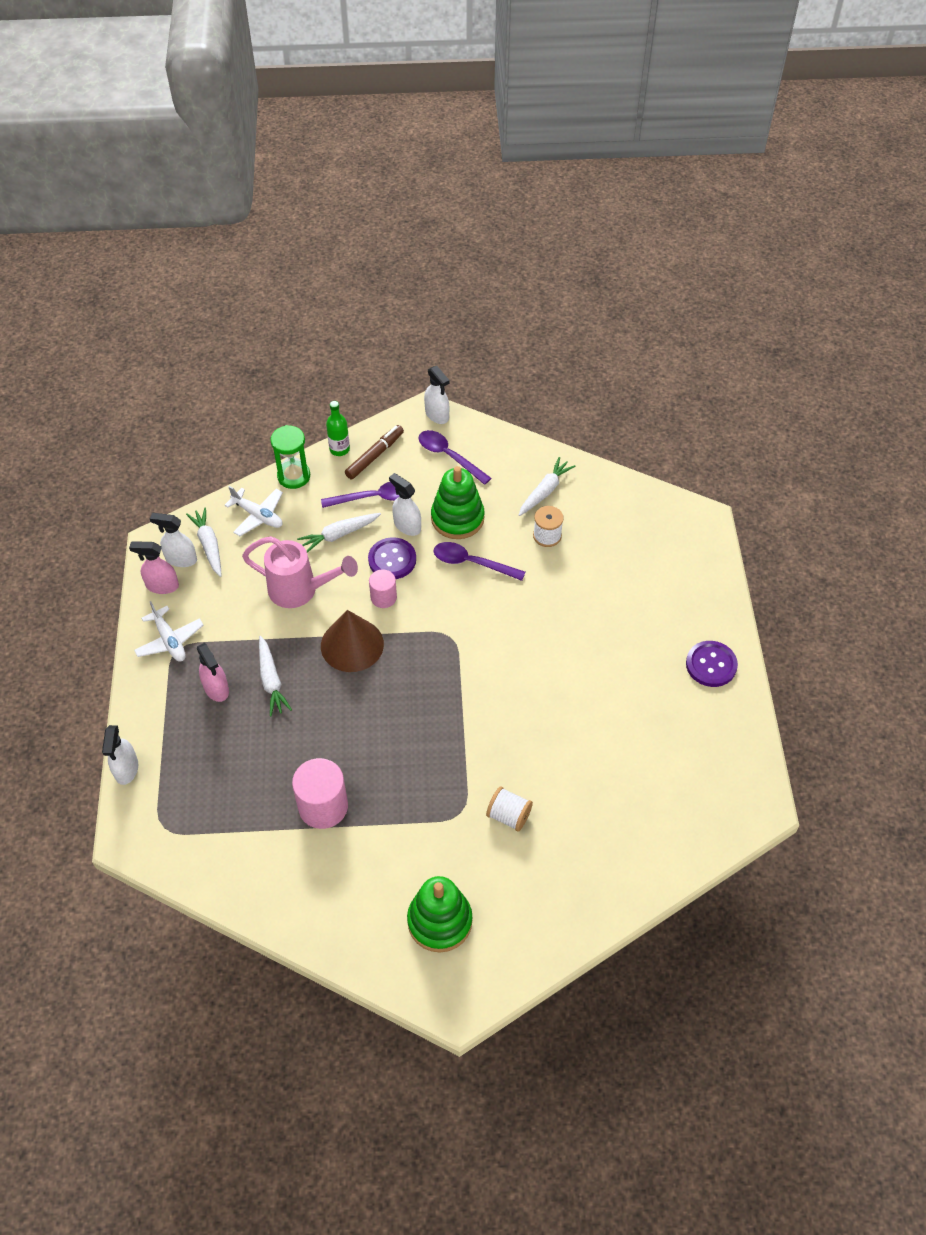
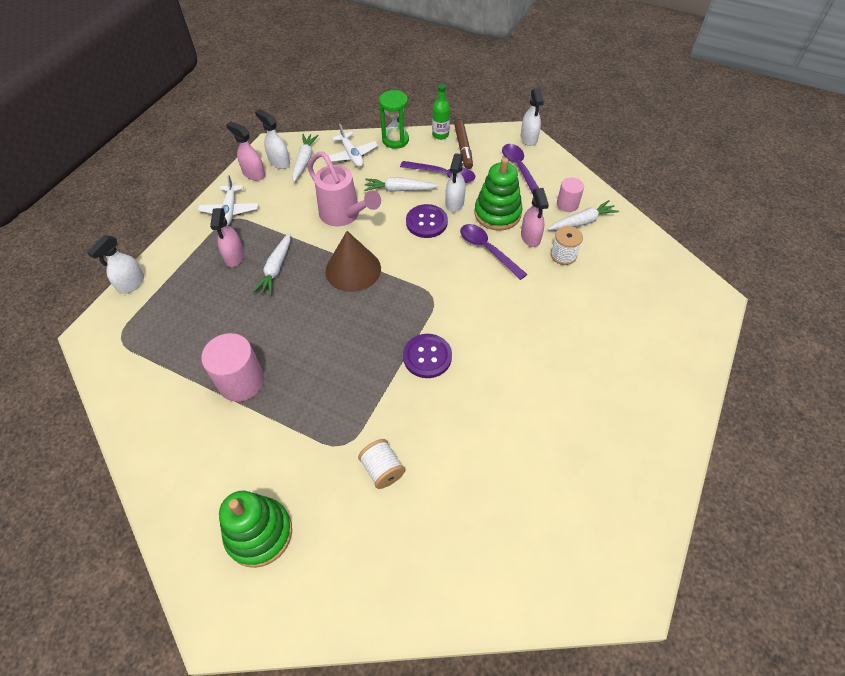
camera: 30 degrees right, 0 degrees up
brown marker [345,425,404,479] -> brown marker turned 105 degrees clockwise [454,120,473,169]
pink cylinder [369,569,397,608] -> pink cylinder moved to [557,177,584,212]
white spray bottle [389,473,421,536] -> white spray bottle turned 150 degrees counterclockwise [445,153,465,212]
purple button [686,641,738,687] -> purple button moved to [403,334,452,378]
none -> pink spray bottle [521,188,549,247]

